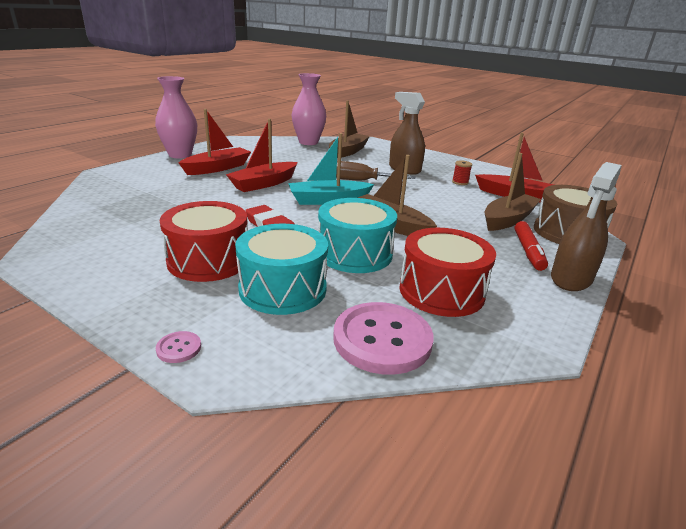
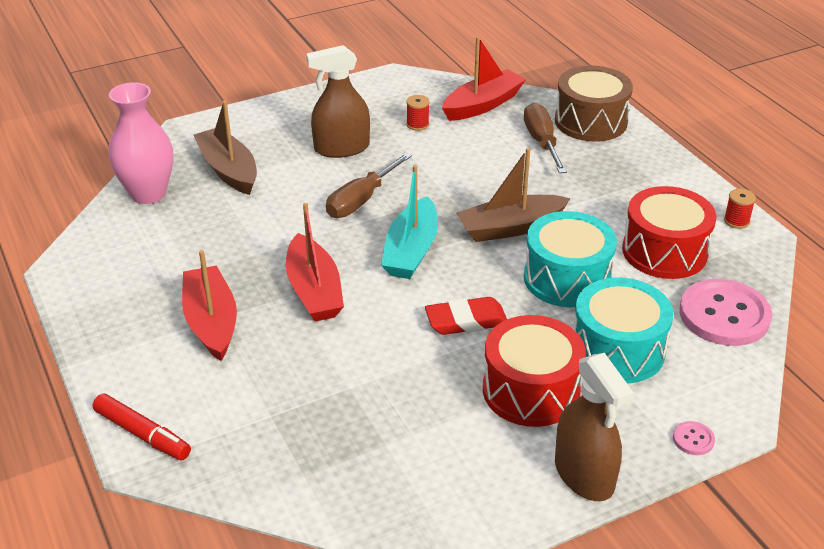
camera: 60 degrees left, 10 degrees up
pink vase [155,76,197,158] -> none
brown boat [484,153,541,231] -> brown screwdriver [524,103,567,173]
red marker [514,221,548,271] -> red marker moved to [93,393,191,461]
brown spray bottle [551,162,622,291] -> brown spray bottle moved to [555,353,634,501]
none -> red spool [724,188,756,229]

